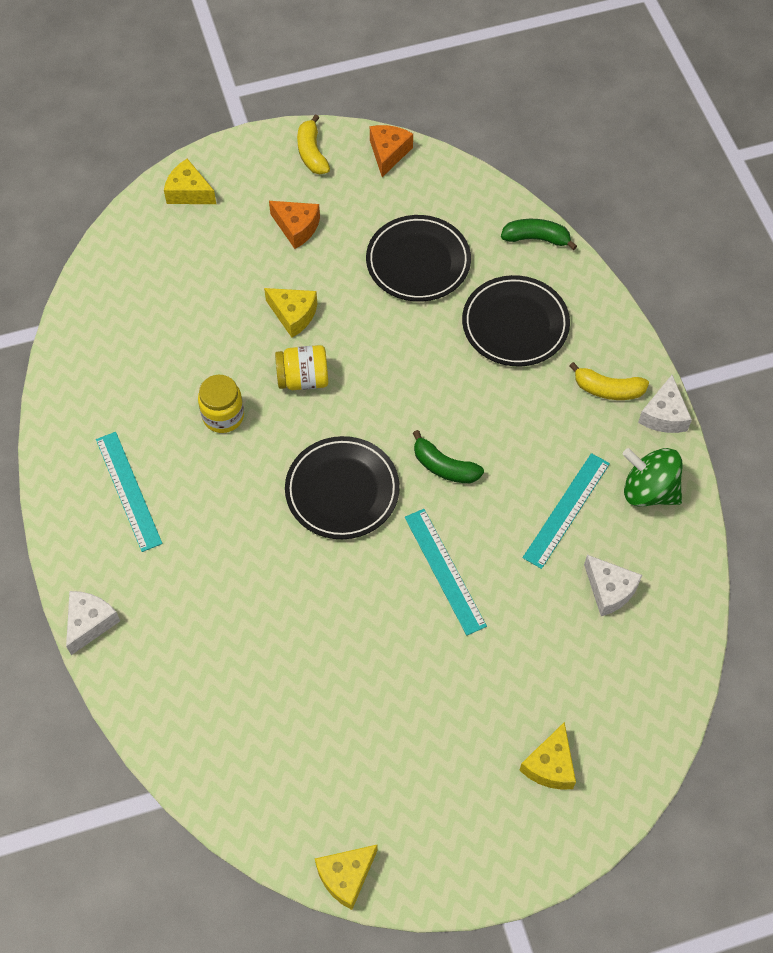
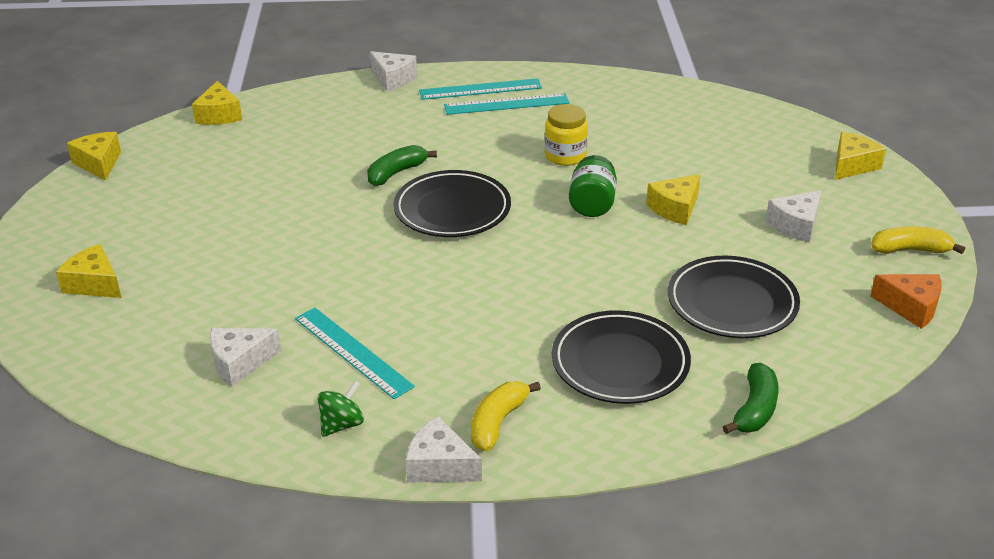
camera: 105 degrees right, 25 degrees down
orange cheese [269,201,320,249] -> white cheese [766,190,822,243]
yellow jar [275,345,328,390] -> green jar [569,155,617,217]
turquoise ruler [405,509,487,635] -> turquoise ruler moved to [419,78,542,100]
green banana [413,430,484,483] -> green banana moved to [367,145,437,186]
green spinning top [623,448,683,506] -> green spinning top [318,380,364,437], size x0.59
none -> yellow cheese [192,81,242,125]

